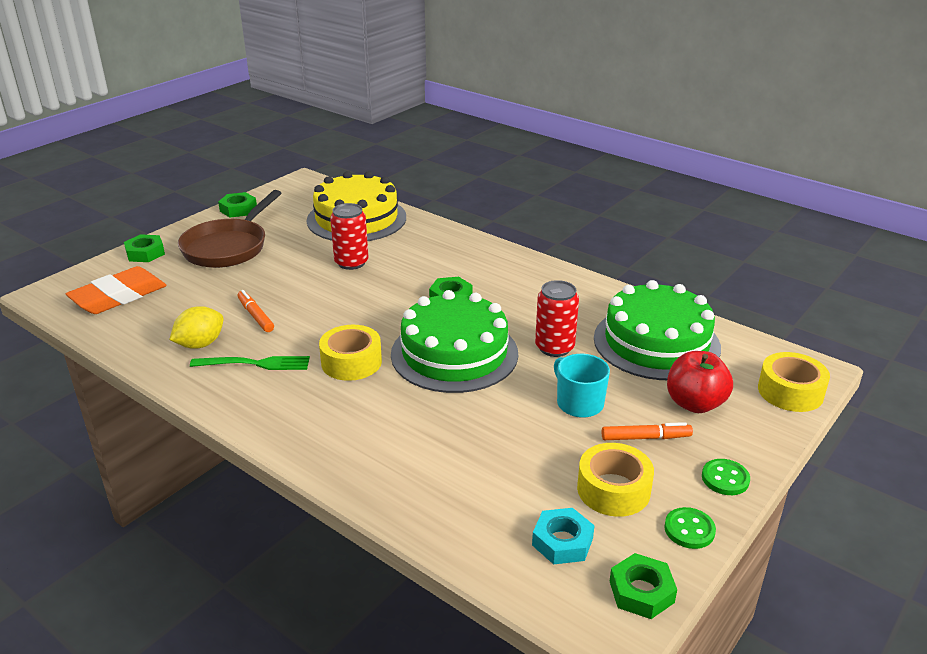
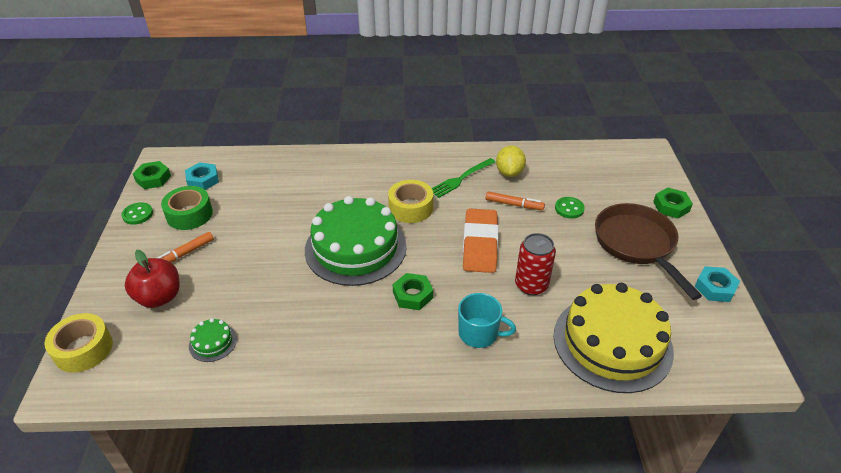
camera: 140 degrees right, 10 degrees up
orange eraser [66,266,167,314] -> orange eraser moved to [463,208,498,273]
green nut [218,192,257,217] -> turquoise nut [694,266,740,302]
red can [535,280,579,357] -> none
turquoise mug [554,354,610,418] -> turquoise mug moved to [458,293,516,348]
yellow tape [577,443,654,517] -> green tape [161,186,213,230]
green cake [594,280,721,380] -> green cake [189,318,237,362], size x0.40
green button [702,459,750,495] -> green button moved to [555,197,585,219]

